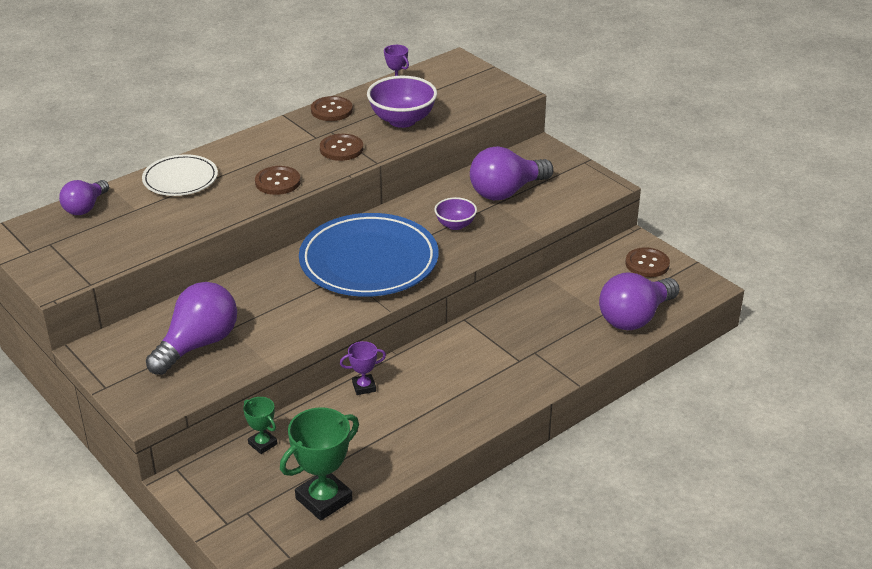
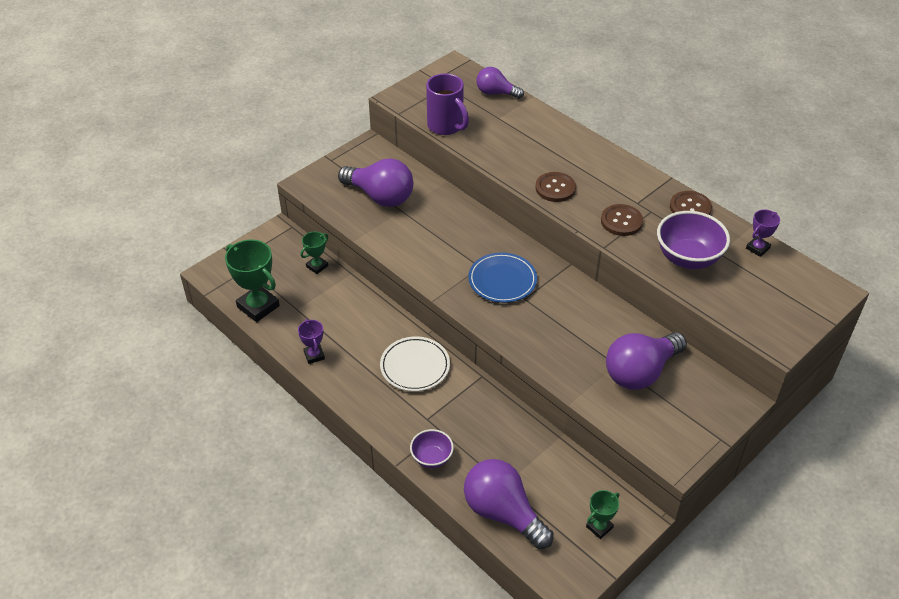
camera: 85 degrees right, 10 degrees up
white plate [142,154,218,196] -> white plate moved to [380,336,450,391]
blue plate [299,213,439,297] -> blue plate [468,252,537,303], size x0.55
purple trophy [340,341,386,395] -> purple trophy moved to [298,319,325,364]
purple bowl [434,197,477,230] -> purple bowl moved to [410,429,454,468]
purple light bulb [470,146,553,200] -> purple light bulb turned 90 degrees counterclockwise [606,332,687,390]
brown button [625,247,670,277] -> green trophy [586,490,619,539]
none -> purple mug [426,73,469,135]

